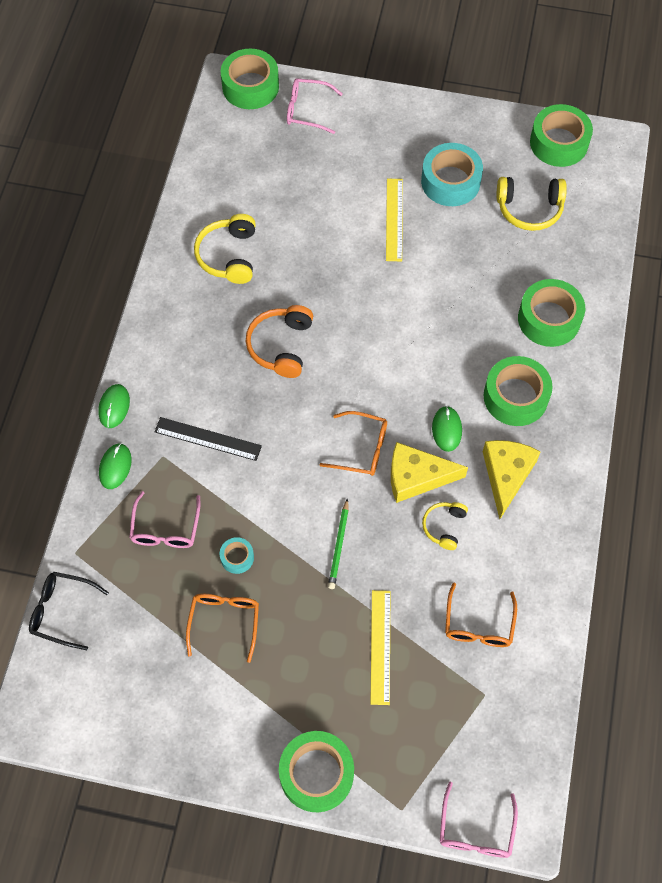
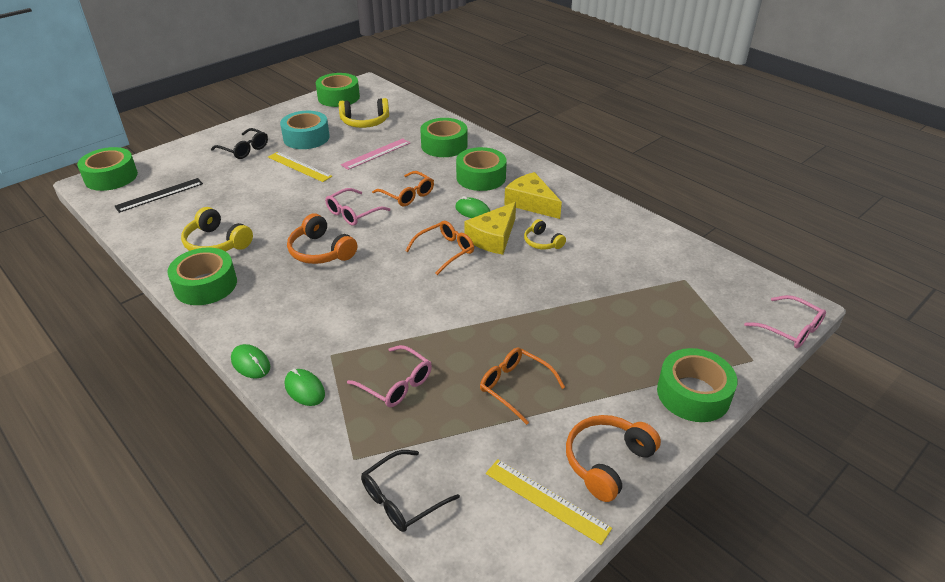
camera: 55 degrees left, 25 degrees down
black ruler [154,417,262,461] -> black ruler moved to [115,178,203,213]
turquoise tape [220,537,254,574] -> none
pink glasses [287,78,343,134] -> pink glasses moved to [325,188,391,226]
green pencil [328,498,349,589] -> none
yellow ruler [370,590,390,705] -> yellow ruler moved to [486,459,612,545]
orange glasses [445,583,517,647] -> orange glasses moved to [372,171,434,206]
yellow headphones [497,177,567,231] -> yellow headphones turned 45 degrees clockwise [339,98,389,128]
none -> green tape [167,247,237,305]
none -> black glasses [211,128,268,159]
none -> pink ruler [341,138,410,170]
none -> orange headphones [566,415,661,502]

